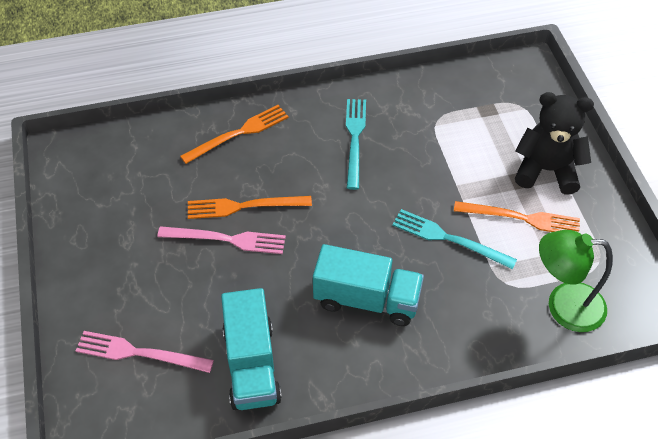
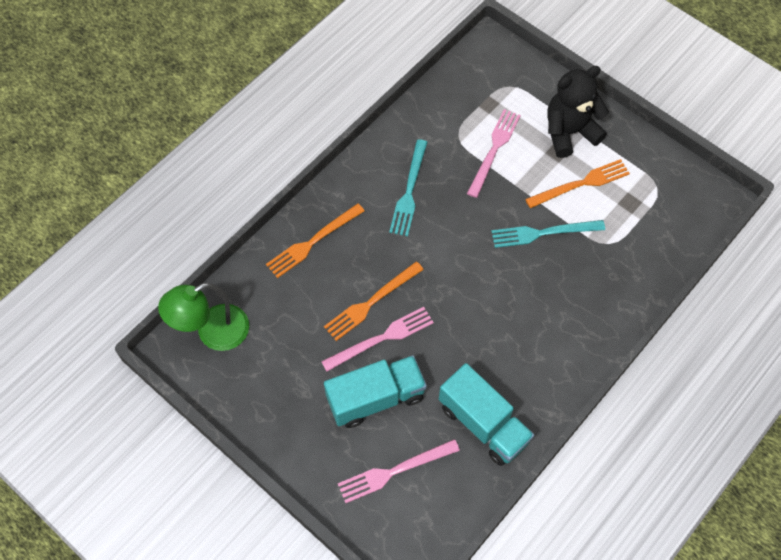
camera: 35 degrees left, 10 degrees up
orange fork [180,105,289,164] -> orange fork turned 150 degrees counterclockwise [266,203,365,278]
turquoise truck [313,244,424,326] -> turquoise truck moved to [324,355,427,428]
turquoise fork [346,99,366,190] -> turquoise fork turned 135 degrees counterclockwise [389,139,427,236]
green lamp [539,230,613,332] -> green lamp moved to [158,283,249,351]
none -> pink fork [467,109,521,198]

